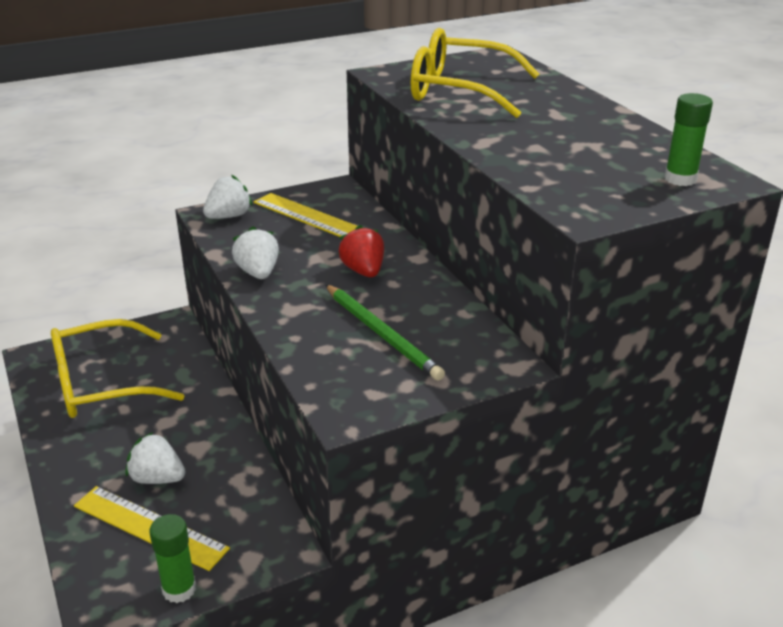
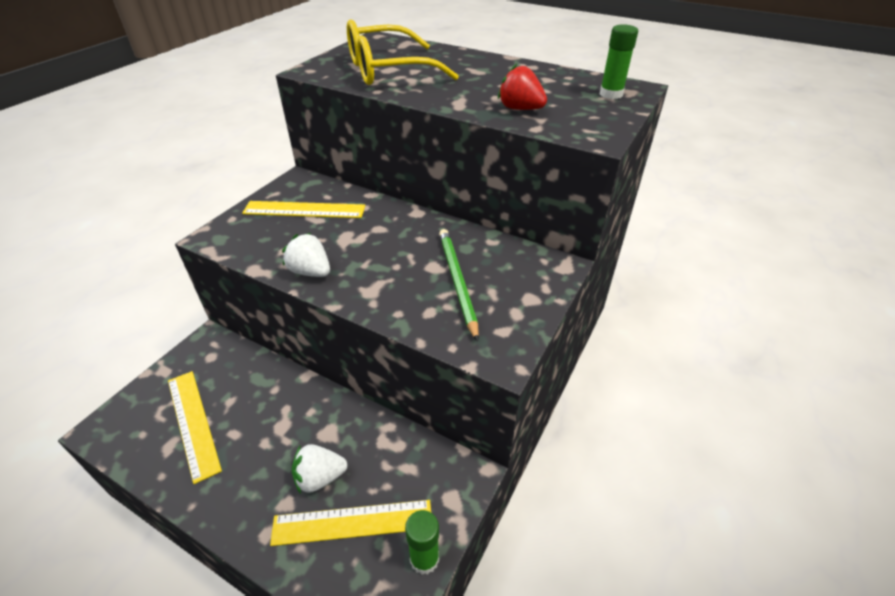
camera: 35 degrees left, 10 degrees up
yellow glasses [51,319,184,418] -> yellow ruler [168,371,222,484]
white strawberry [203,174,252,219] -> none
green pencil [325,284,445,381] -> green pencil turned 120 degrees counterclockwise [439,229,479,342]
red strawberry [339,225,384,277] -> red strawberry moved to [498,64,547,110]

